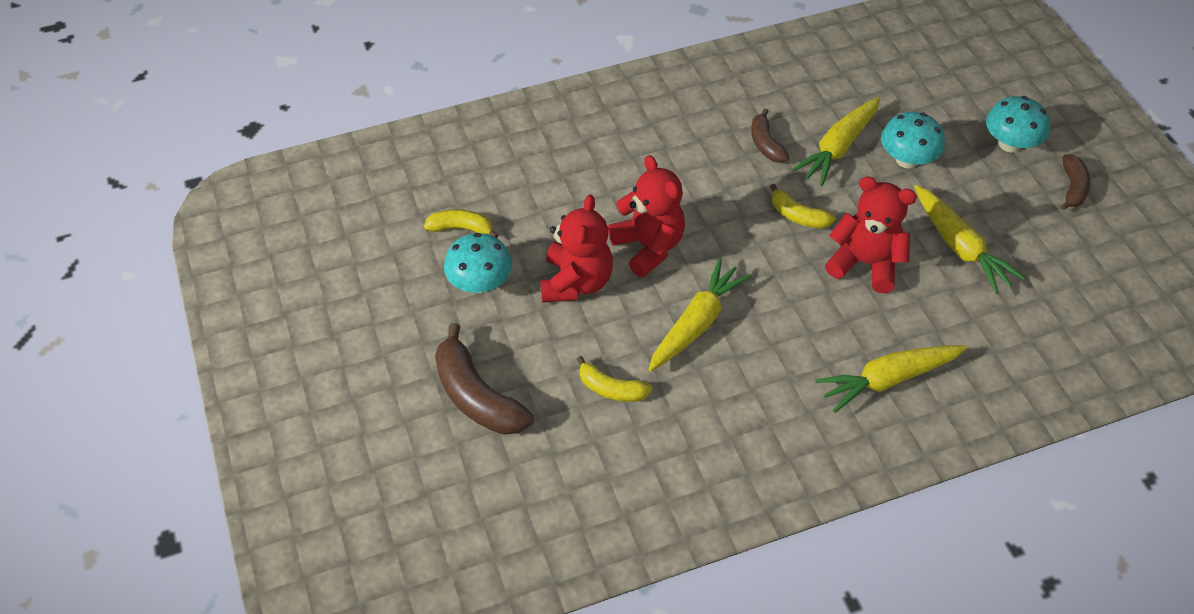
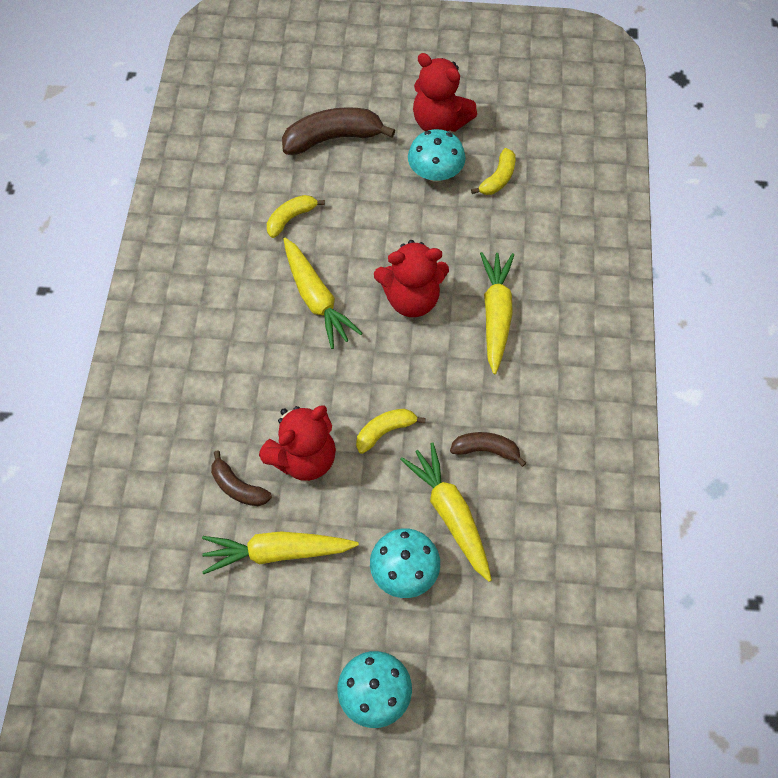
camera: 115 degrees right, 10 degrees up
red teddy bear [540,194,613,303] -> red teddy bear moved to [413,53,477,132]
yellow carrot [815,345,967,413] -> yellow carrot moved to [480,252,514,374]
brown banana [1061,154,1091,210] -> brown banana moved to [211,450,272,506]

